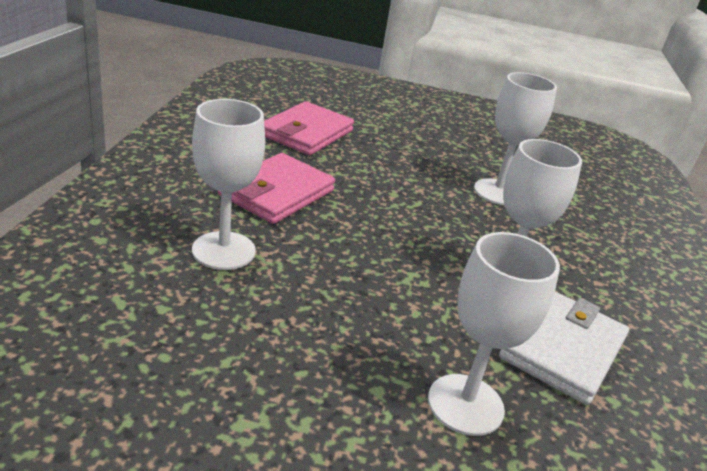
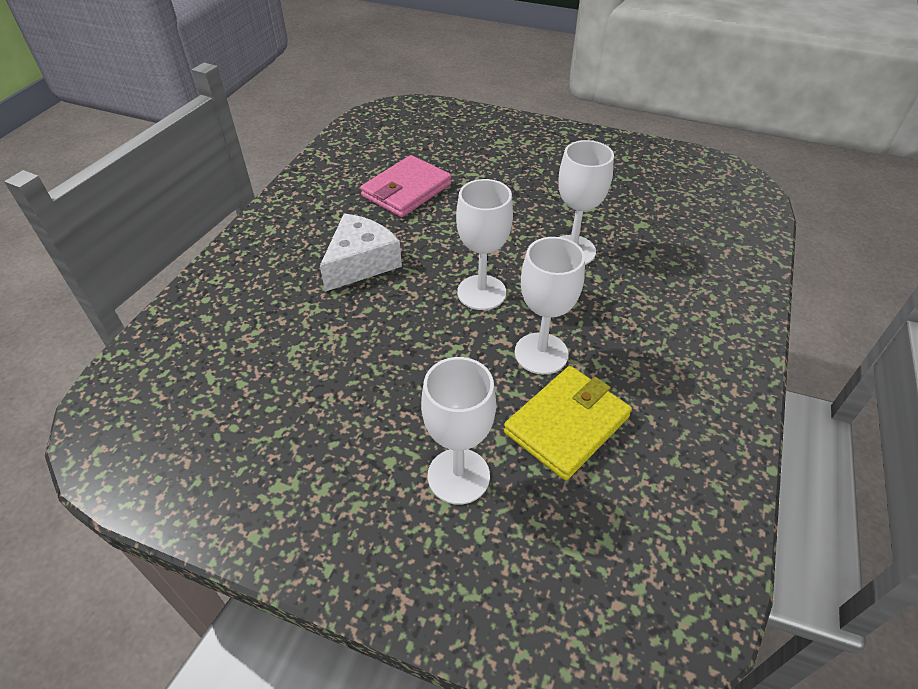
camera: 15 degrees right, 15 degrees up
white goblet [192,99,265,270] -> white goblet moved to [456,179,513,310]
pink wallet [218,153,335,224] -> white cheese [320,213,402,292]
white wallet [499,291,629,405] -> yellow wallet [504,366,632,480]

